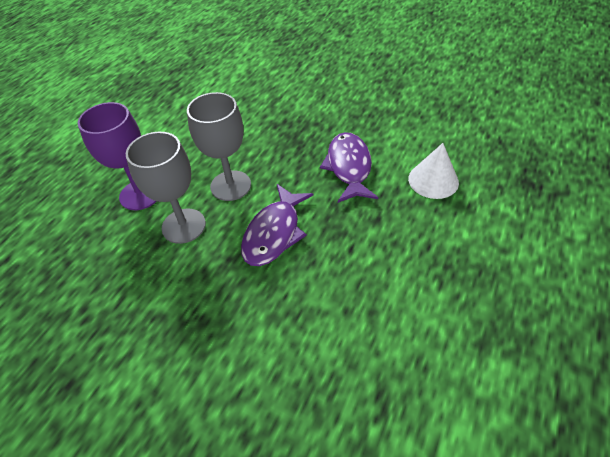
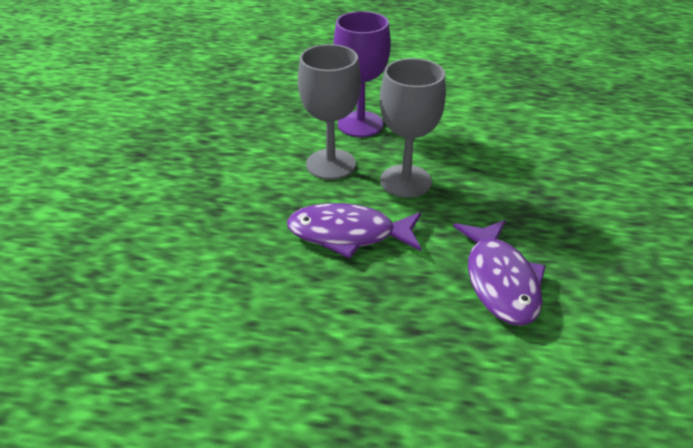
camera: 70 degrees right, 10 degrees down
purple fish [320,132,378,203] -> purple fish turned 105 degrees clockwise [453,220,546,326]
white cone [408,143,459,199] -> none

